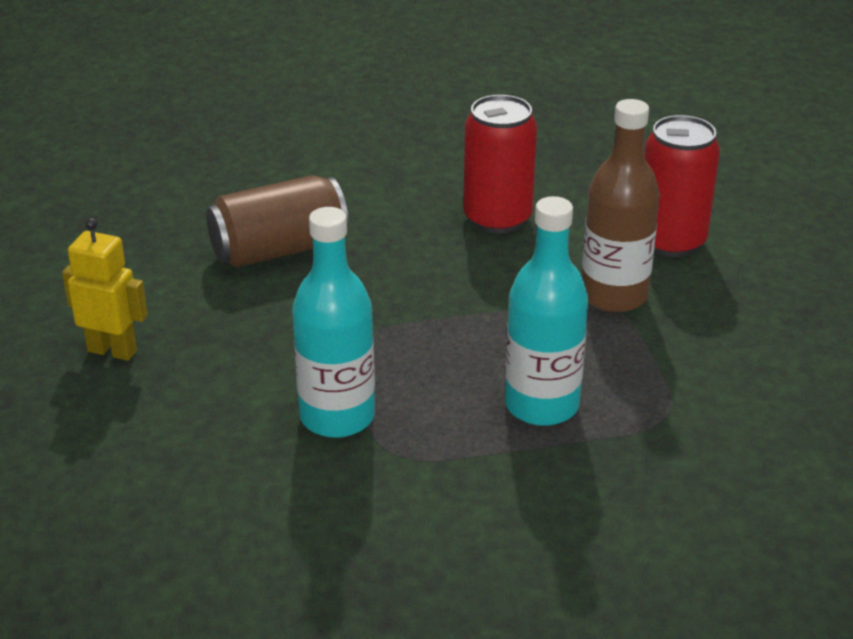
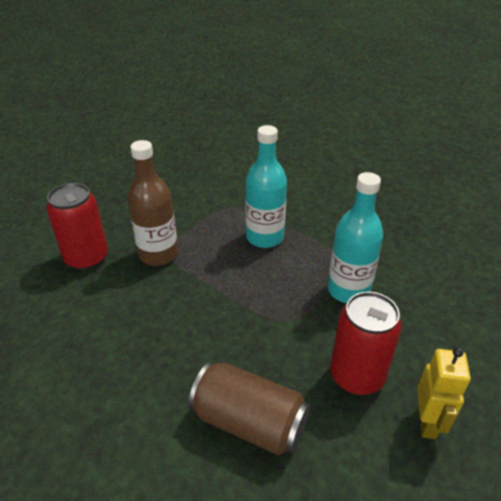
camera: 130 degrees left, 5 degrees up
yellow robot [62,218,148,361] -> yellow robot turned 150 degrees counterclockwise [417,347,471,439]
red can [463,95,537,234] -> red can moved to [330,292,402,395]

